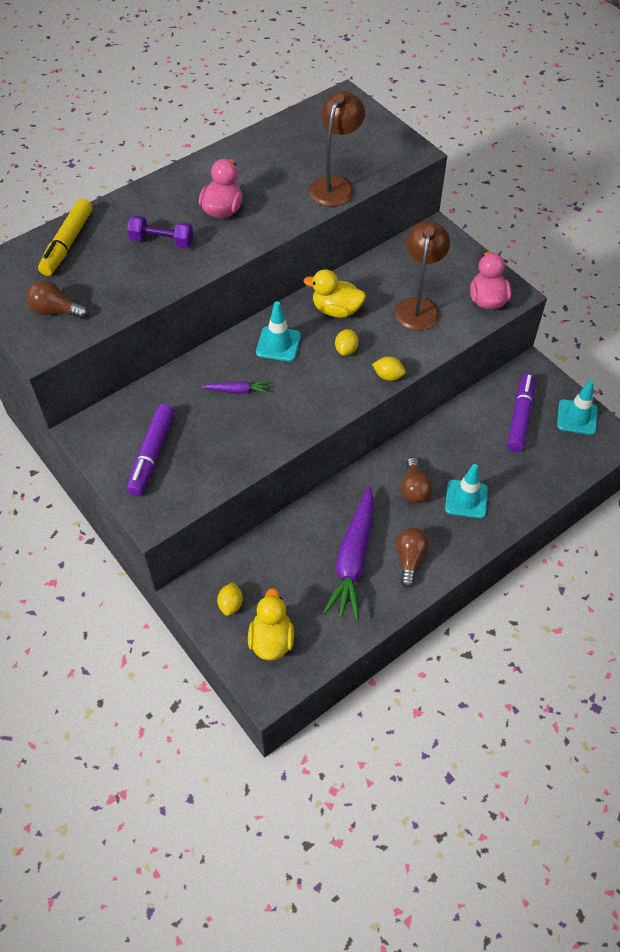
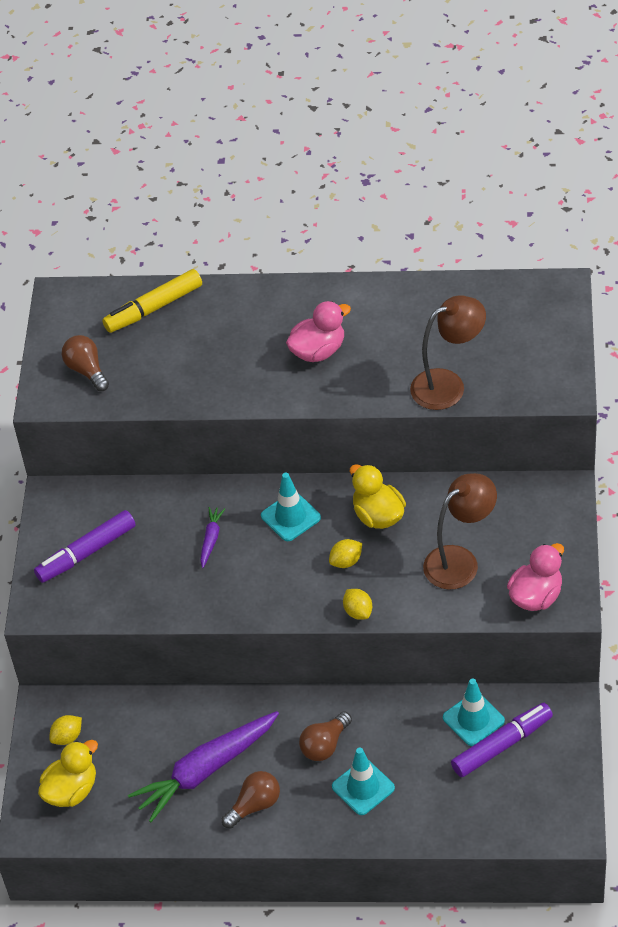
camera: 45 degrees right, 5 degrees down
purple dumbbell [127,215,193,248] -> none
purple carrot [202,381,268,394] -> purple carrot turned 120 degrees counterclockwise [200,507,225,568]
turquoise traffic cone [557,380,597,435] -> turquoise traffic cone moved to [443,678,505,746]

